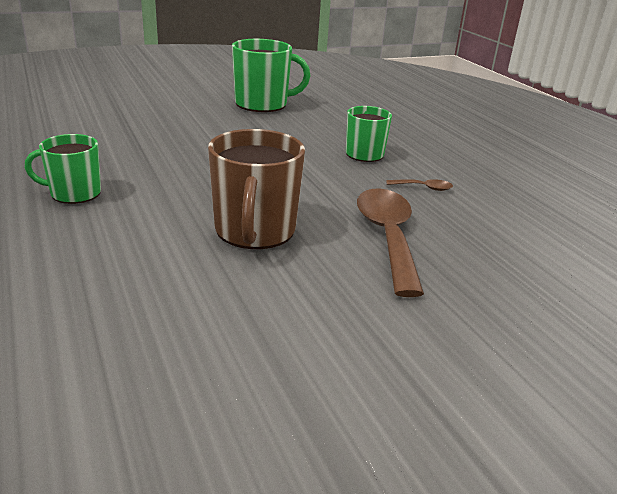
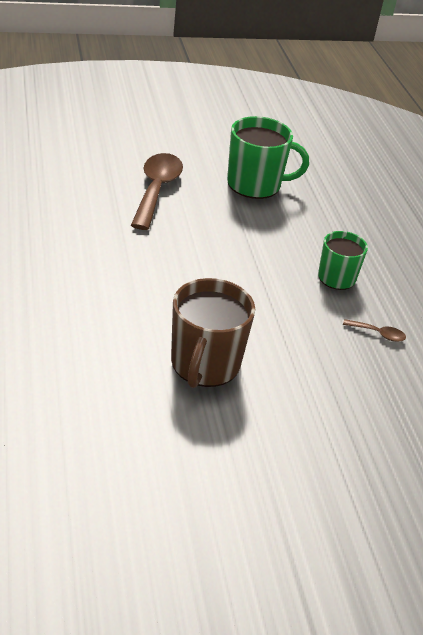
camera: 10 degrees right, 10 degrees up
green mug [25,134,101,204] -> none
brown spoon [357,188,424,297] -> brown spoon moved to [131,153,183,230]

